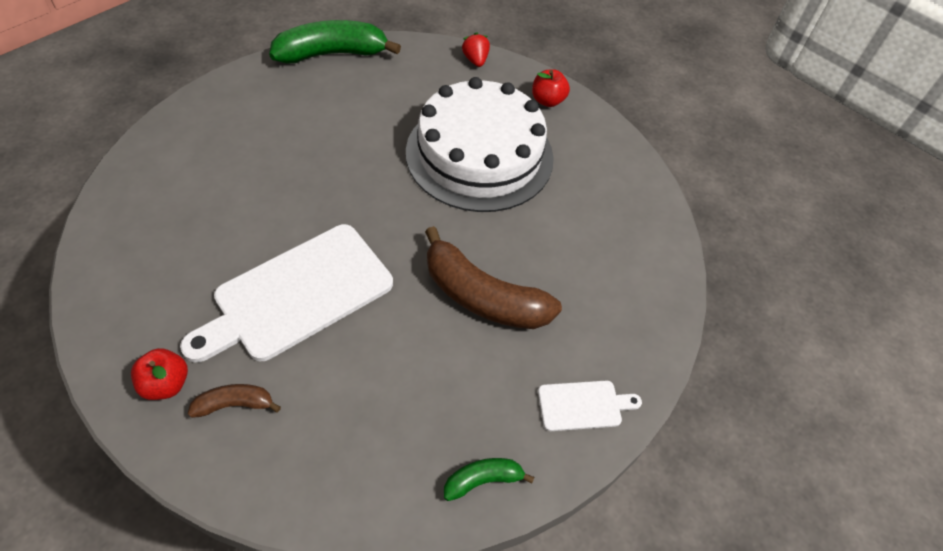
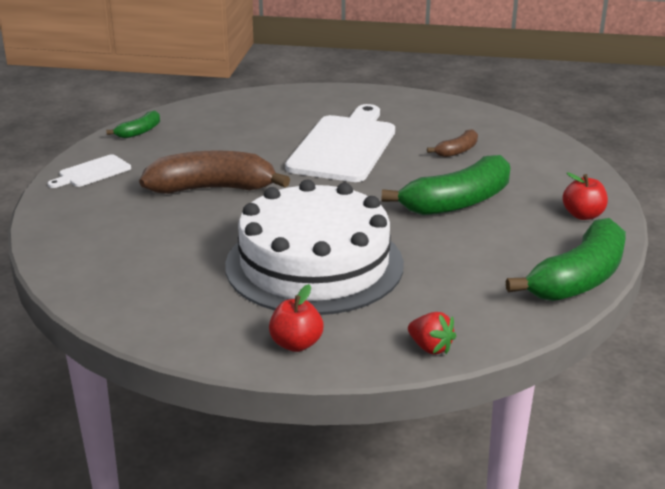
camera: 150 degrees right, 25 degrees down
red apple [131,348,188,400] -> red apple moved to [562,172,608,220]
brown banana [188,384,281,418] -> brown banana moved to [427,129,478,157]
none -> green banana [382,155,510,215]

